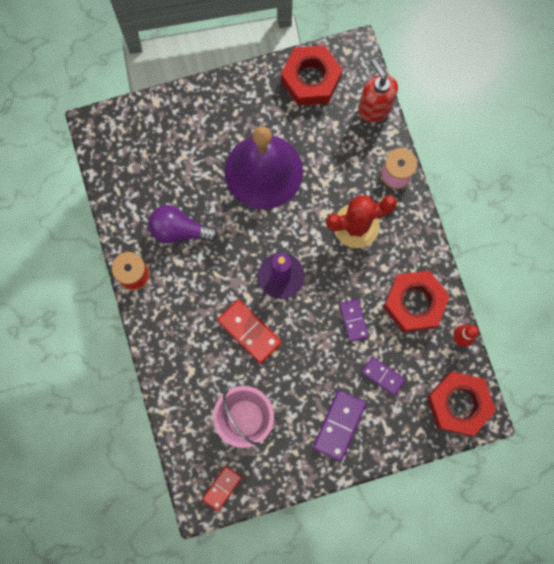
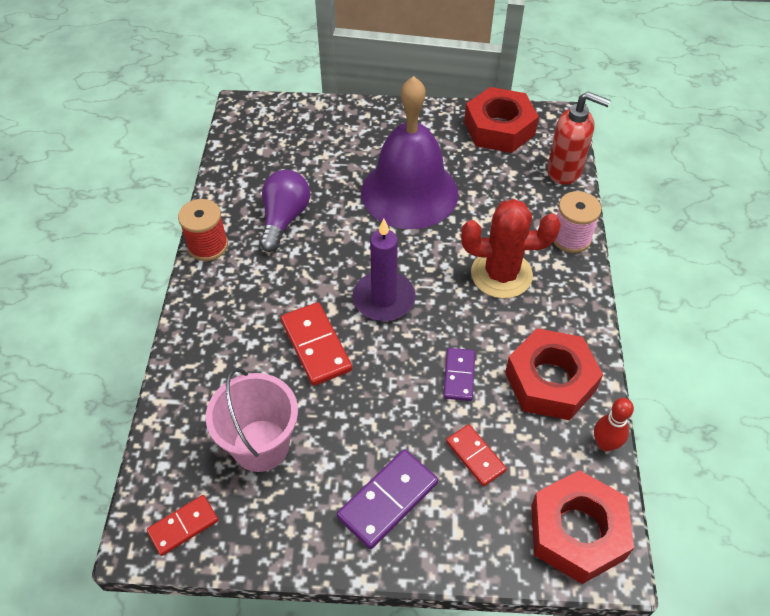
camera: 20 degrees right, 25 degrees down
purple light bulb [148,205,218,243] -> purple light bulb turned 75 degrees clockwise [259,170,310,252]
red soap dispenser [358,59,398,122] -> red soap dispenser turned 120 degrees clockwise [547,92,611,185]
purple domino [361,357,405,396] -> red domino [446,424,507,486]

